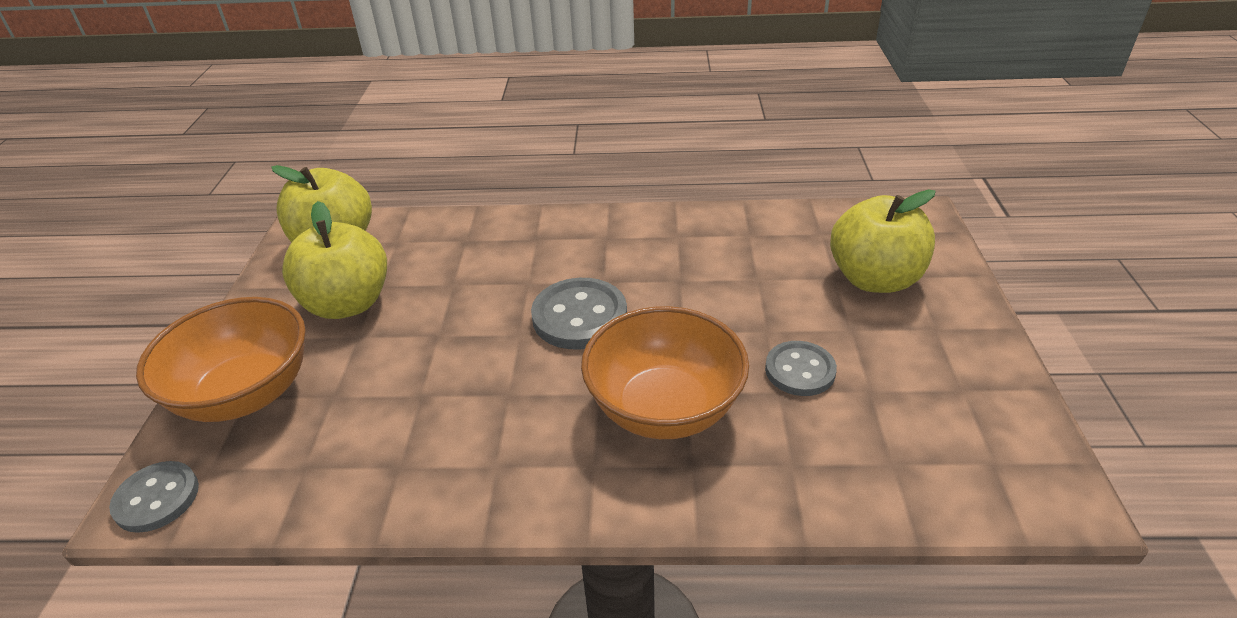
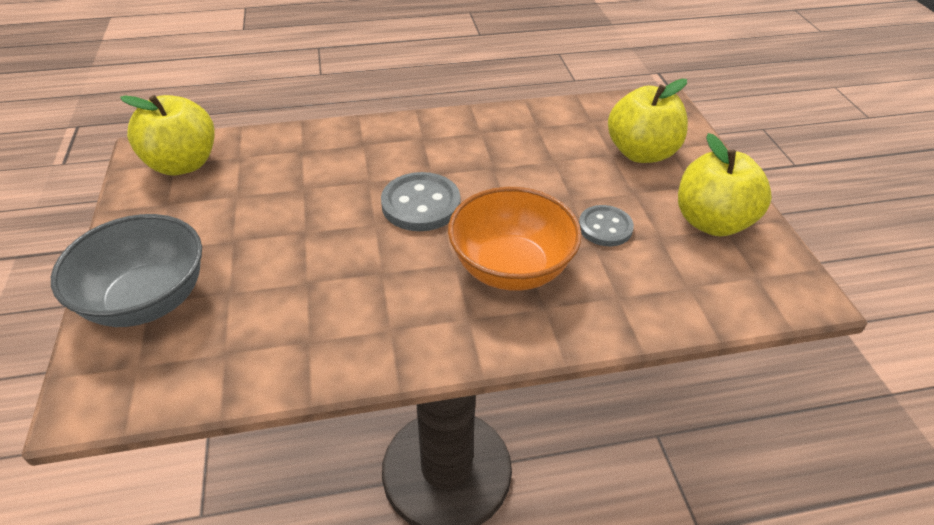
camera: 15 degrees left, 5 degrees up
grey button [109,461,199,533] -> none
orange bowl [136,297,306,422] -> grey bowl [51,214,202,327]
yellow apple [282,201,387,319] -> yellow apple moved to [678,133,772,236]

